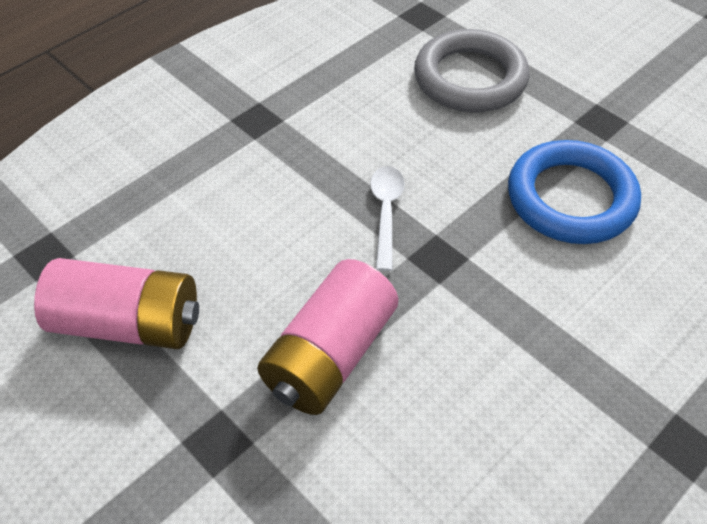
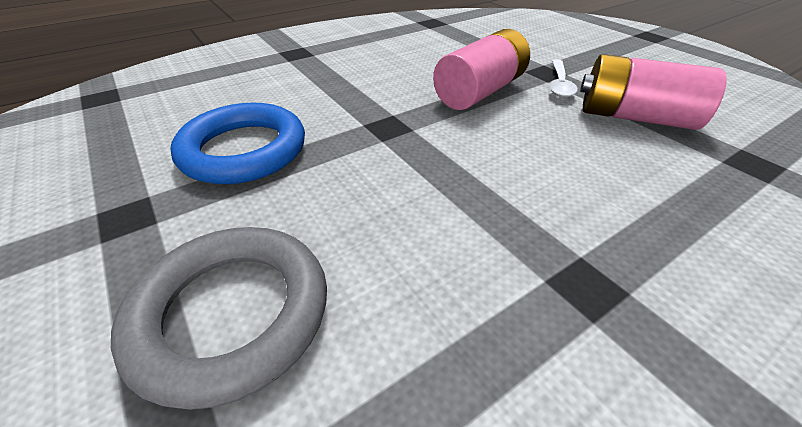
camera: 170 degrees left, 10 degrees down
white spoon [370,166,405,271] -> white spoon moved to [549,59,578,98]

